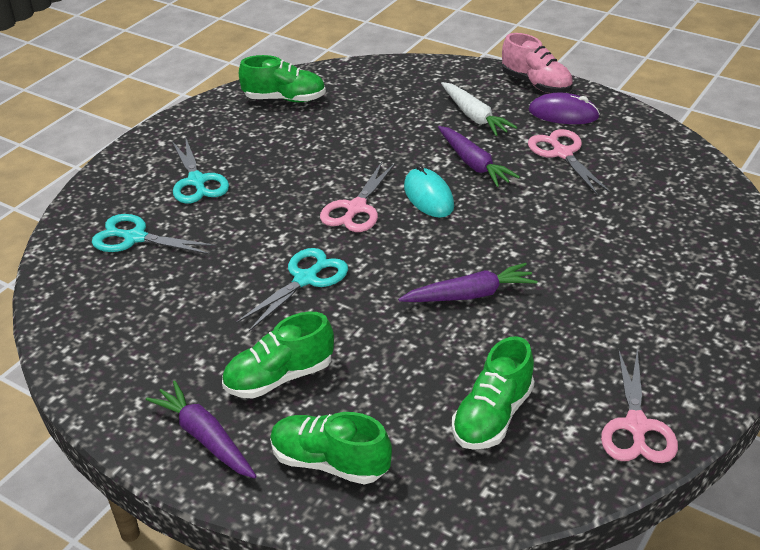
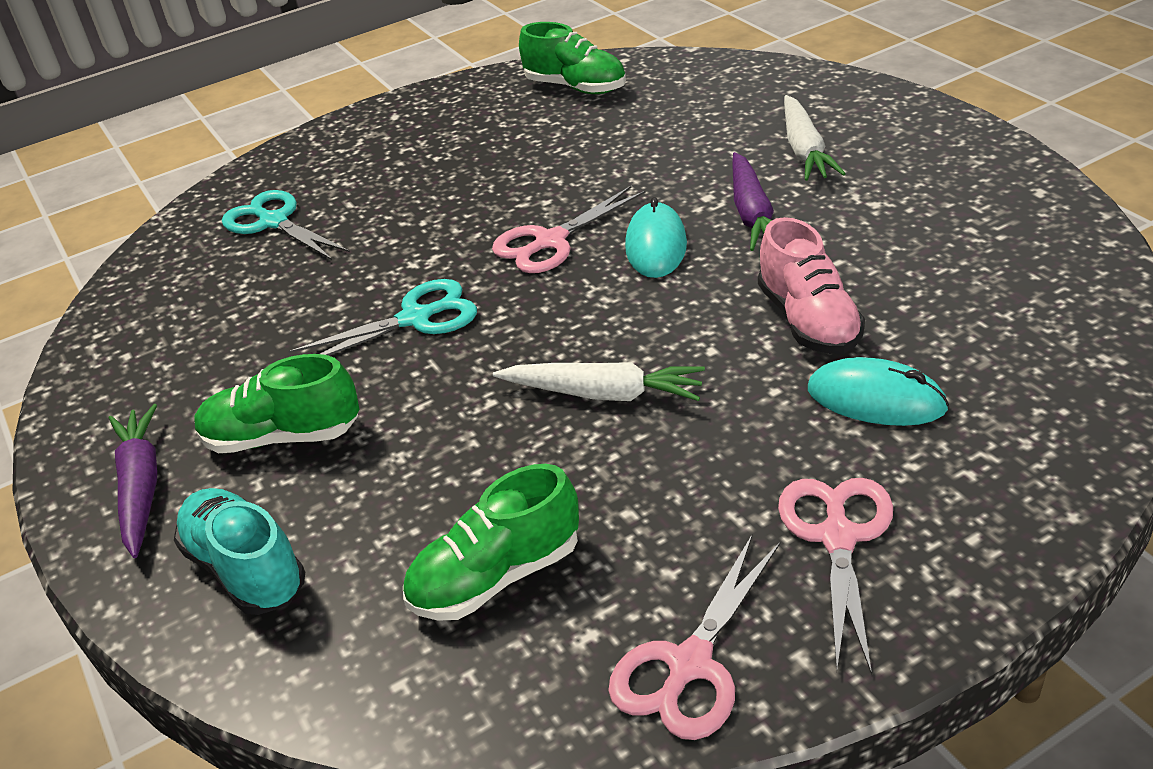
camera: 30 degrees right, 0 degrees up
turquoise scissors [172,136,229,203] -> none
green shoe [270,412,392,484] -> turquoise shoe [174,488,305,615]
purple carrot [398,263,537,302] -> white carrot [493,362,705,401]
pink shoe [502,33,573,93] -> pink shoe moved to [758,217,865,354]
pink scissors [528,129,611,196] -> pink scissors moved to [778,478,893,675]
purple mouse [529,93,600,124] -> none
none -> turquoise mouse [808,357,949,426]

